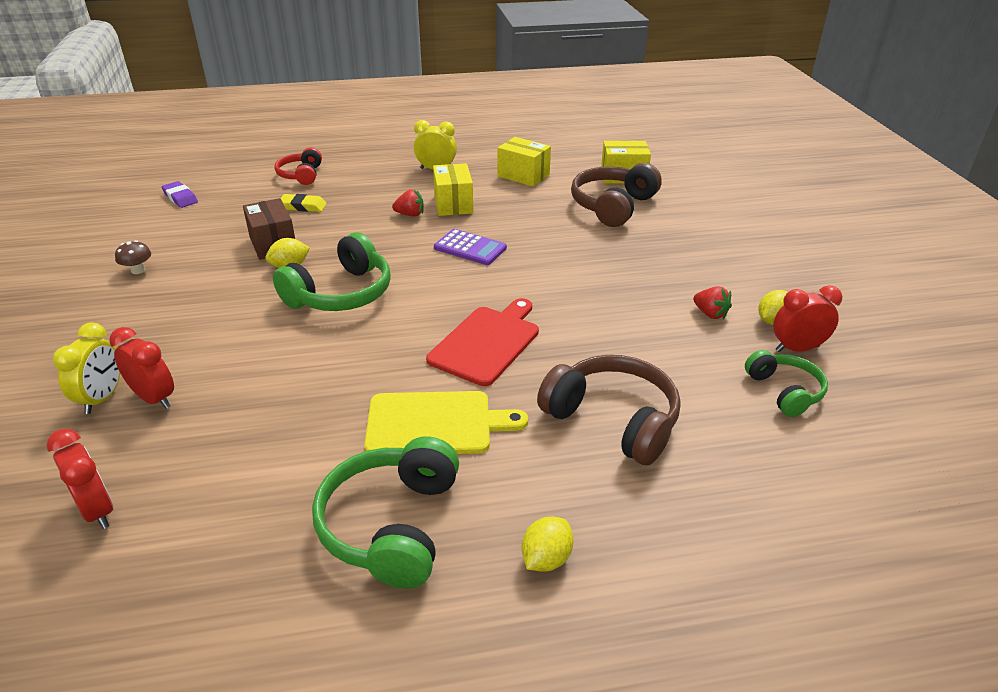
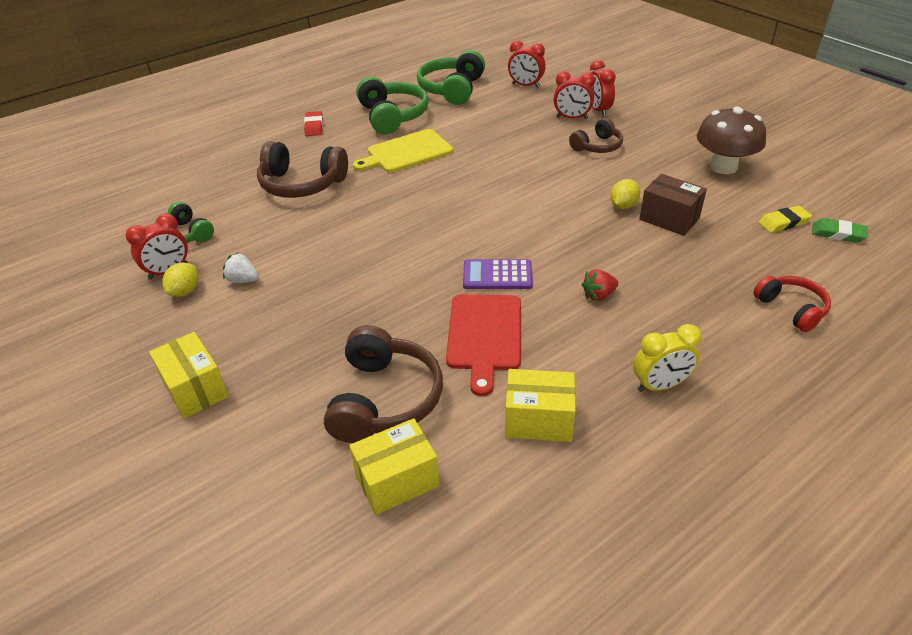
camera: 155 degrees right, 5 degrees up
yellow clock [53,322,120,414] -> red clock [590,60,616,117]
brown mushroom [115,240,151,274] -> brown mushroom [697,107,766,174], size x2.28
purple eraser [162,181,198,208] -> green eraser [812,218,868,243]
green headphones [273,232,391,311] -> green headphones moved to [417,50,485,105]
yellow eraser [280,194,327,212] -> yellow eraser moved to [758,206,812,233]
red cutting board [426,298,539,386] -> red cutting board moved to [446,294,521,396]
yellow box [433,163,473,216] -> yellow box moved to [149,332,229,419]
yellow lemon [522,517,574,572] -> red eraser [304,111,323,136]
red strawberry [693,286,732,319] -> white strawberry [223,253,259,283]
none -> brown headphones [569,118,623,153]

